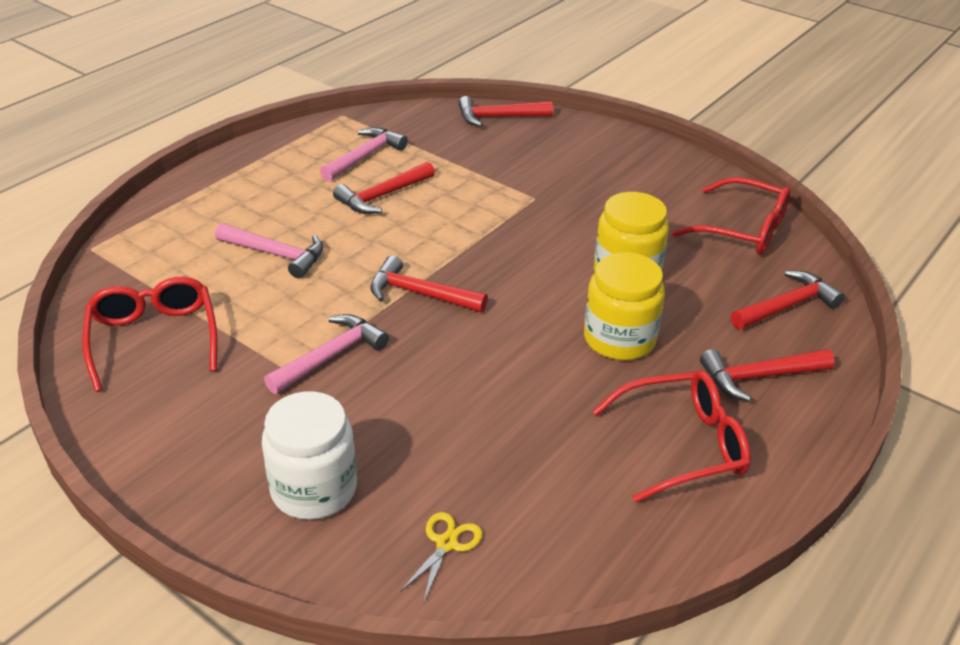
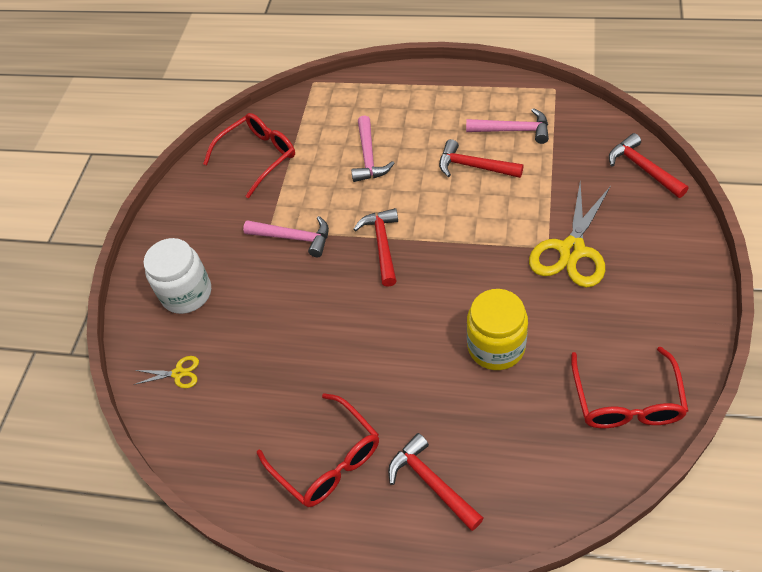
camera: 70 degrees right, 15 degrees up
yellow jar [584,252,665,361] -> none
red hammer [731,271,845,330] -> none
none -> yellow scissors [529,183,611,287]

